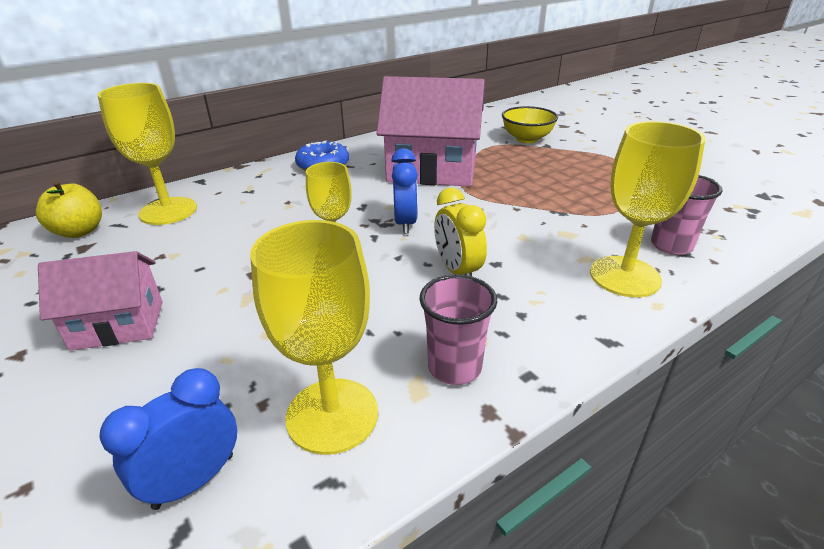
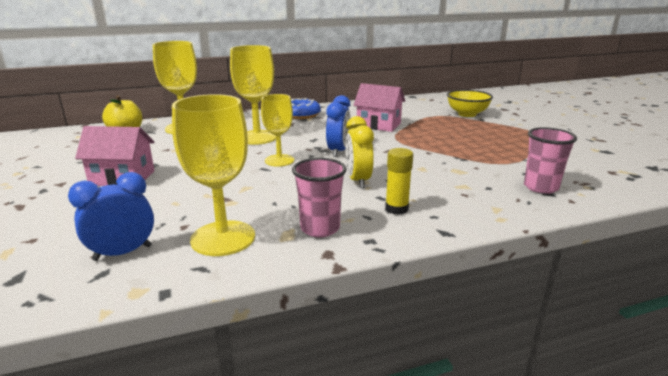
camera: 15 degrees right, 10 degrees down
pink house [376,76,485,186] -> pink house [353,83,405,132], size x0.58
yellow goblet [590,121,705,297] -> yellow goblet moved to [230,45,276,145]
none -> yellow glue stick [385,148,413,215]

